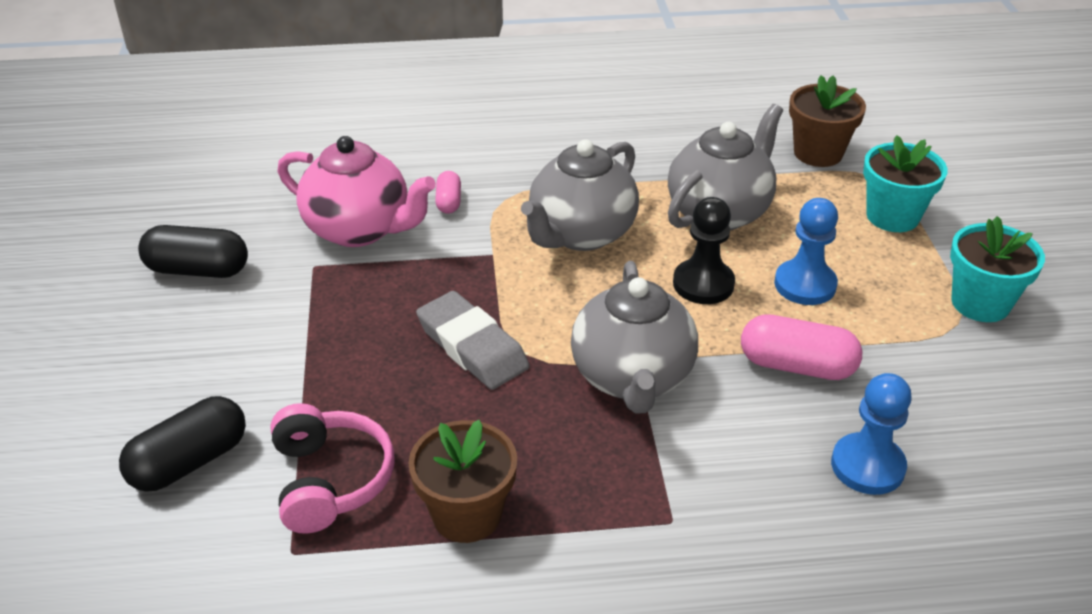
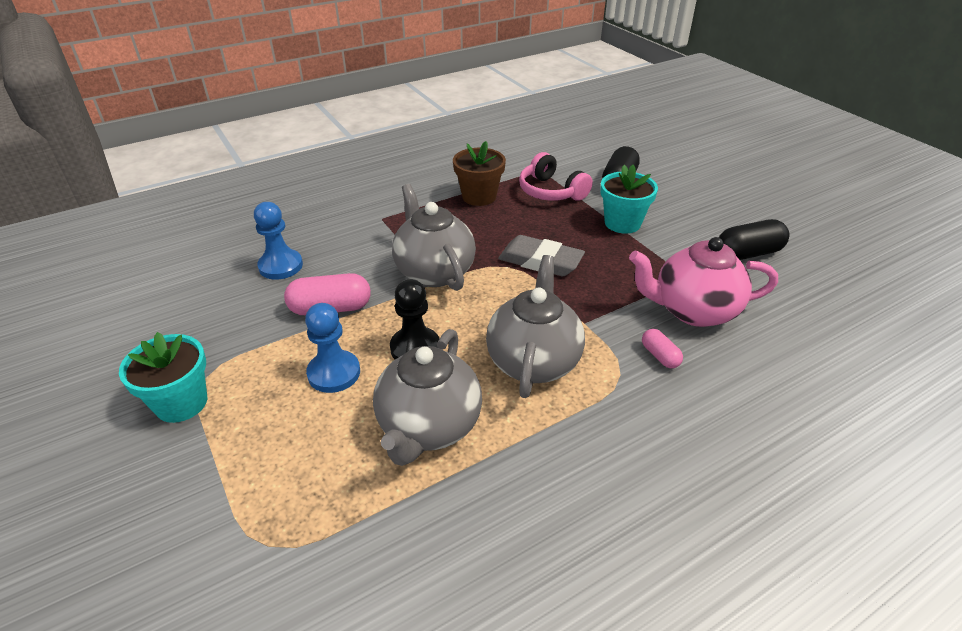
camera: 155 degrees right, 0 degrees up
brown flower pot [789,75,866,167] -> none
turquoise flower pot [863,135,947,232] -> turquoise flower pot moved to [600,165,658,234]

